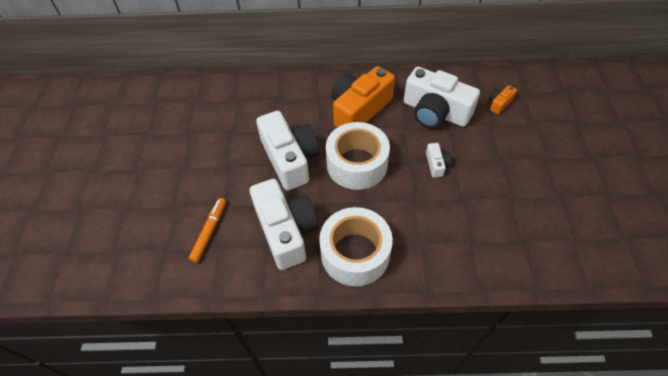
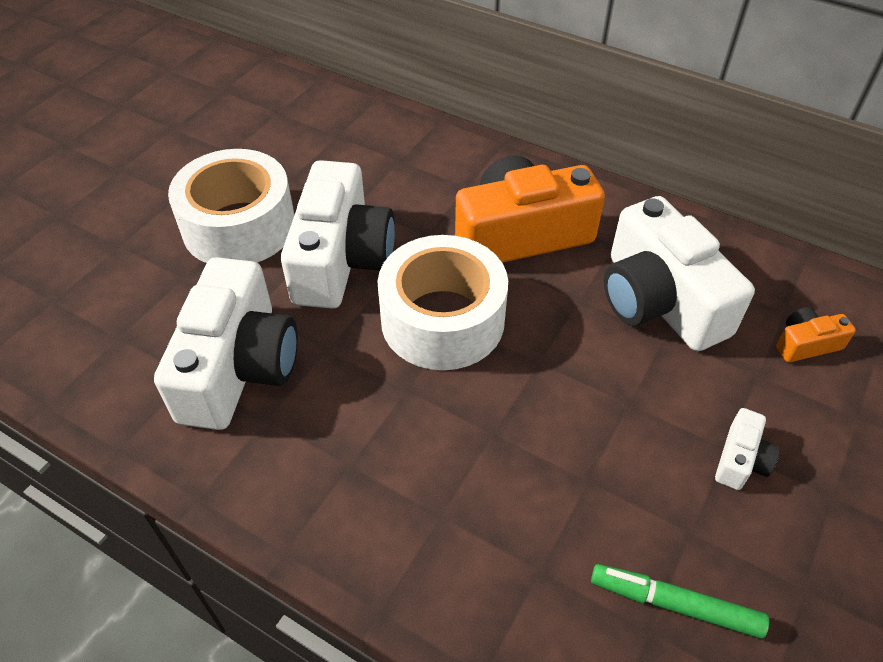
camera: 30 degrees right, 5 degrees down
orange marker [189,198,226,263] -> none
white tape [319,207,393,286] -> white tape moved to [168,149,294,263]
white camera [426,143,452,177] -> white camera moved to [715,408,780,490]
none -> green marker [591,564,769,639]

